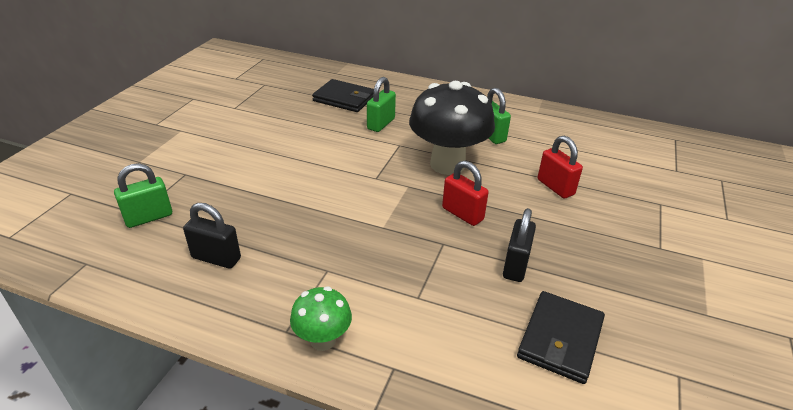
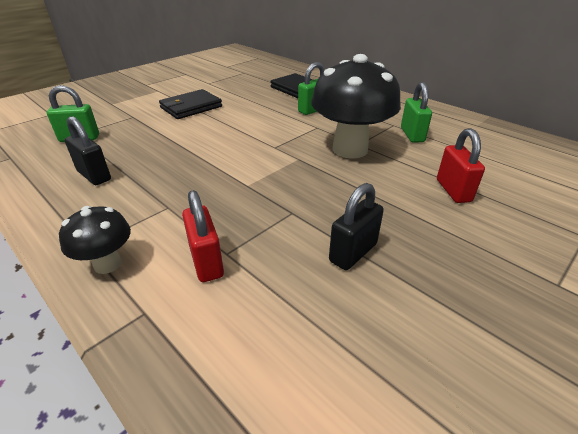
camera: 25 degrees right, 0 degrees up
green mushroom [290,286,352,351] -> black mushroom [59,206,131,274]
red padlock [442,161,489,226] -> red padlock moved to [182,190,224,282]
black wallet [517,291,605,384] -> black wallet moved to [159,89,222,119]

